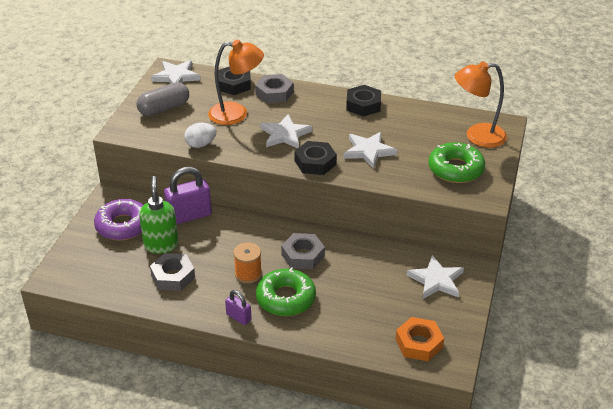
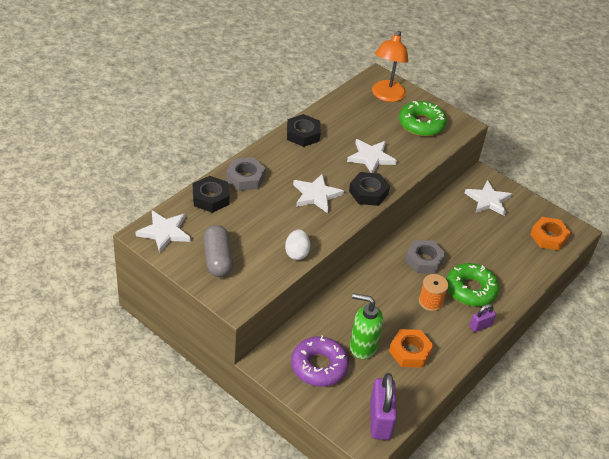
camera: 70 degrees left, 5 degrees up
grey nut [150,253,195,291] -> orange nut [389,329,434,368]
purple padlock [164,167,212,224] -> purple padlock moved to [370,373,397,440]
orange lamp [208,40,264,125] -> none

